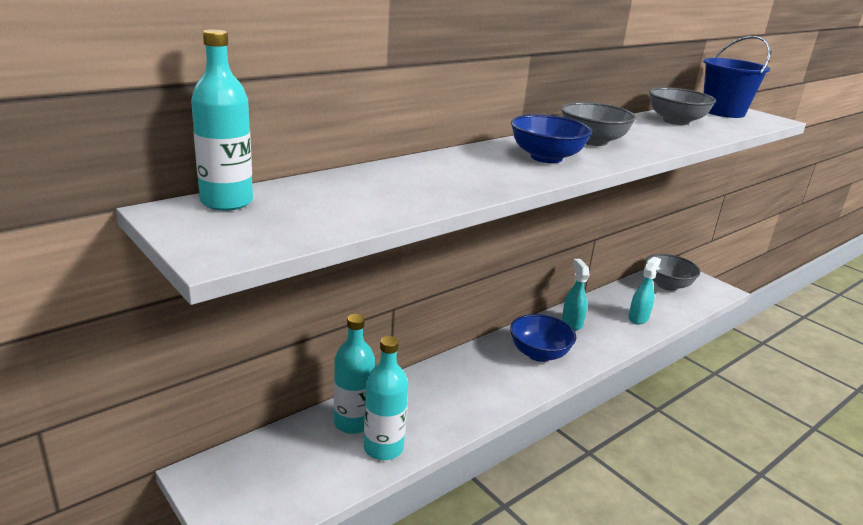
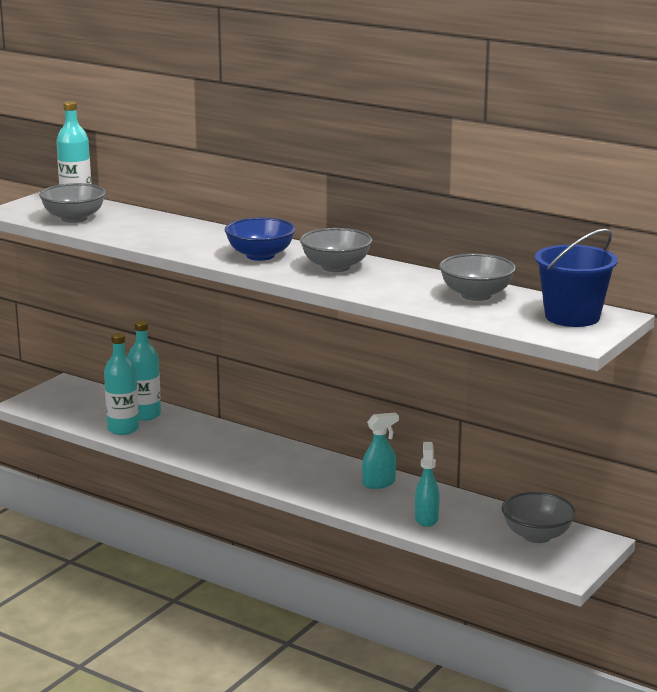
camera: 75 degrees right, 5 degrees down
blue bowl [510,314,576,362] -> none
turquoise spray bottle [628,257,661,324] -> turquoise spray bottle turned 105 degrees counterclockwise [415,442,440,527]
none -> grey bowl [39,183,106,223]

